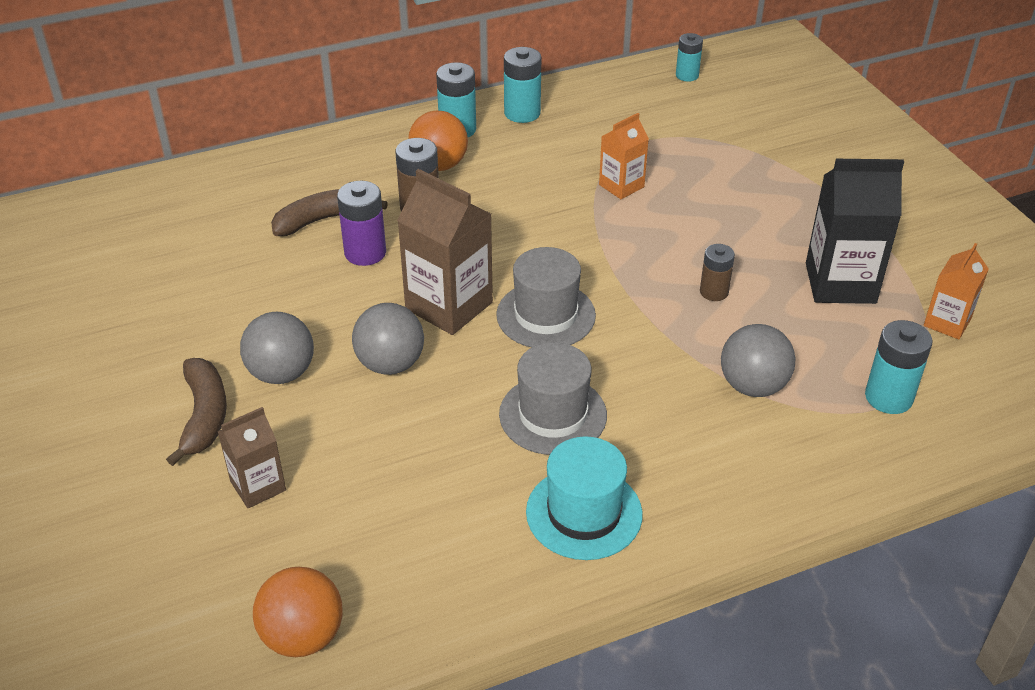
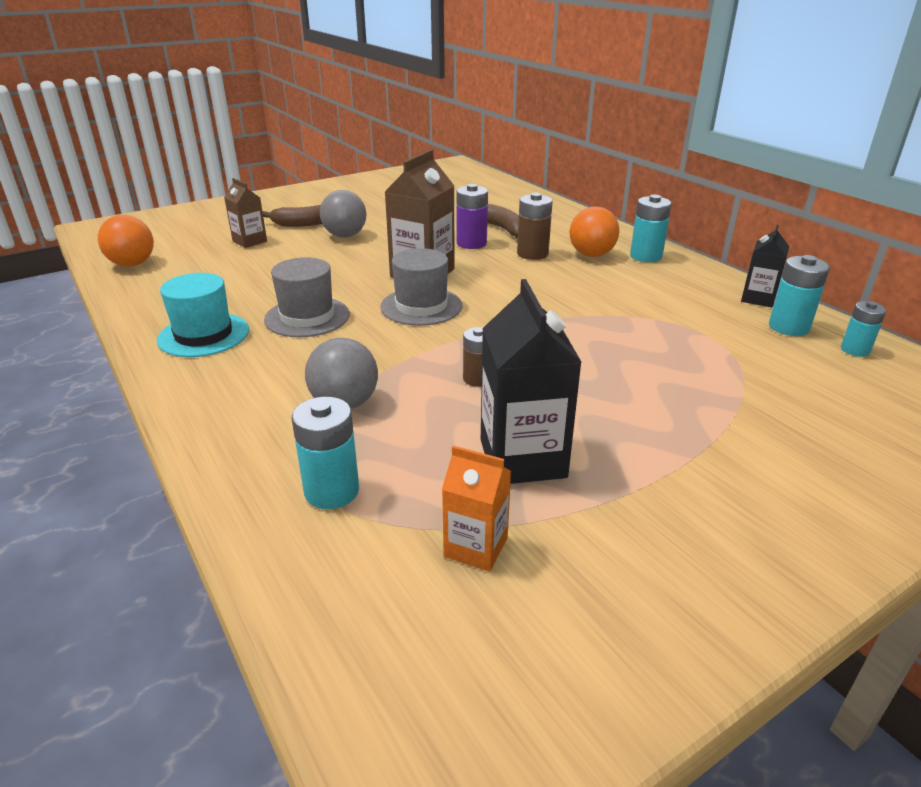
camera: 80 degrees right, 10 degrees down
grey ball [352,303,424,375] -> none
turquoise battery [504,47,541,123] -> turquoise battery moved to [769,255,830,336]
orange carton [599,113,649,199] -> none
none -> black carton [741,225,789,307]

